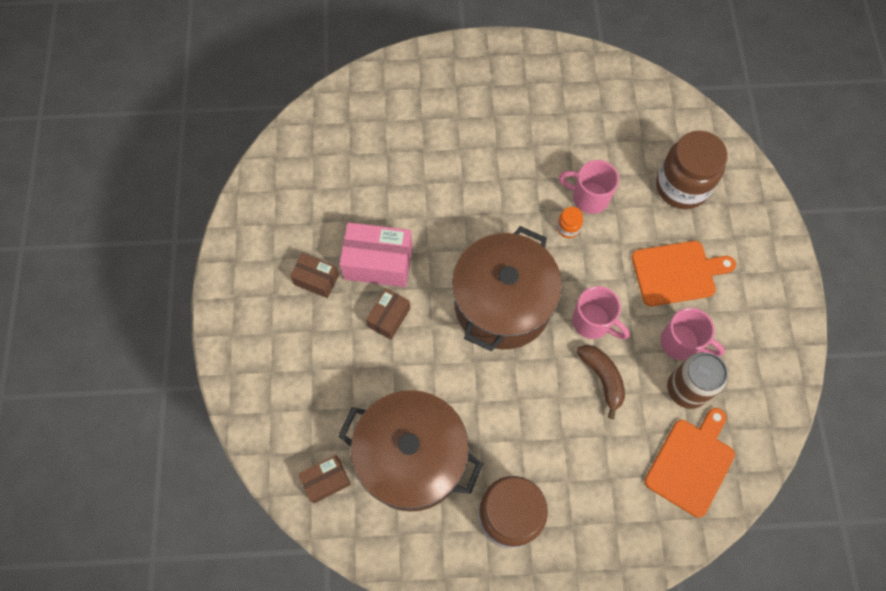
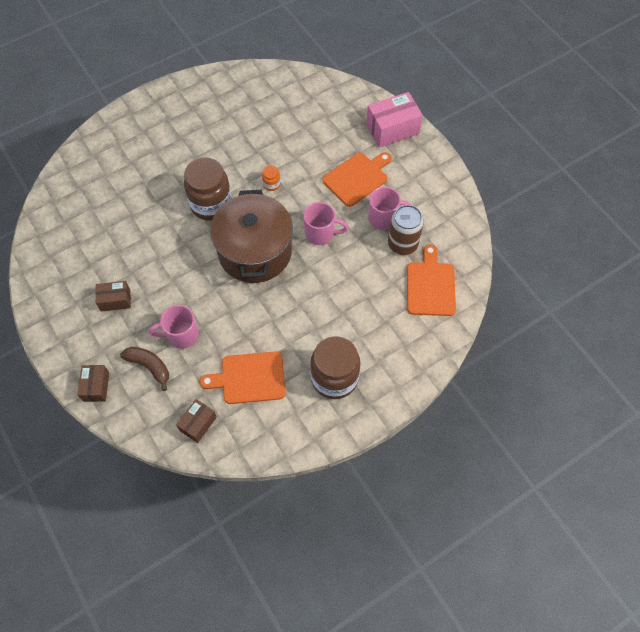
camera: 30 degrees left, 5 degrees down
brown pot [338,390,483,512] -> orange cutting board [200,351,285,404]
pink box [339,222,412,287] -> pink box moved to [366,92,423,147]
brown box [366,288,410,340] -> brown box moved to [77,365,109,402]
pink mug [559,160,619,214] -> pink mug moved to [148,305,199,349]
brown banana [577,345,625,419] -> brown banana moved to [120,347,169,391]
brown jar [656,131,728,209] -> brown jar moved to [184,157,232,221]

